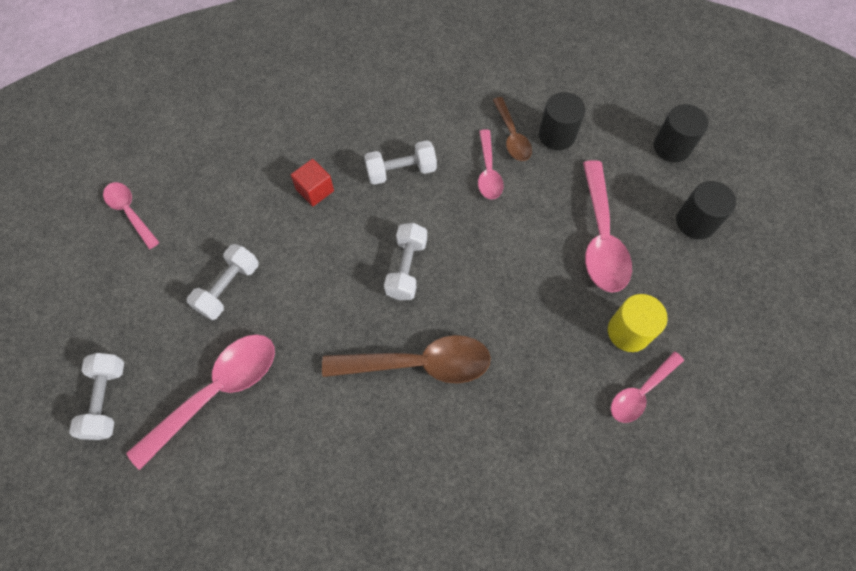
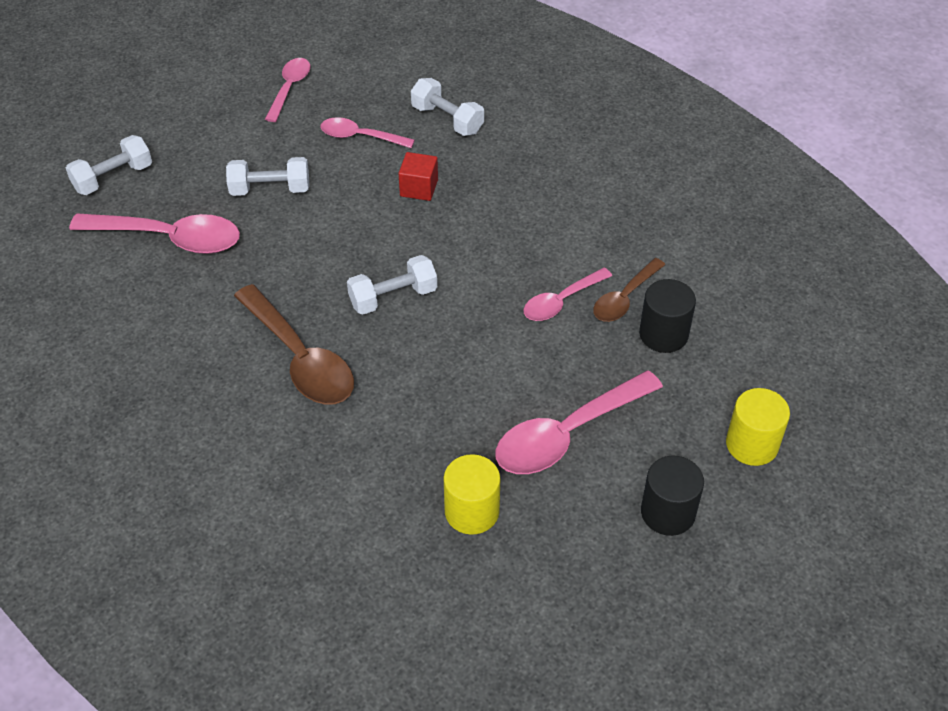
camera: 55 degrees right, 15 degrees down
white dumbbell [364,140,437,185] -> white dumbbell moved to [411,78,484,136]
pink spoon [611,351,684,423] -> pink spoon moved to [320,117,415,148]
black cylinder [654,104,708,162] -> yellow cylinder [726,388,790,466]

